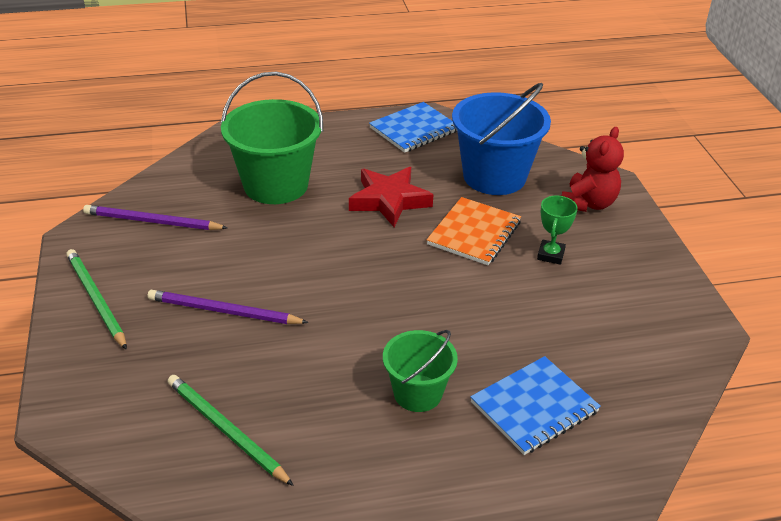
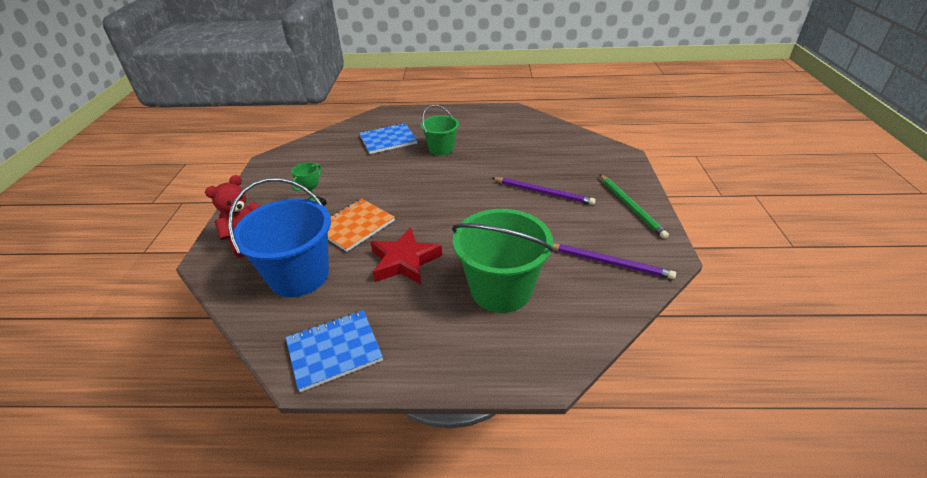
camera: 165 degrees left, 0 degrees up
green pencil [168,375,294,486] -> none

